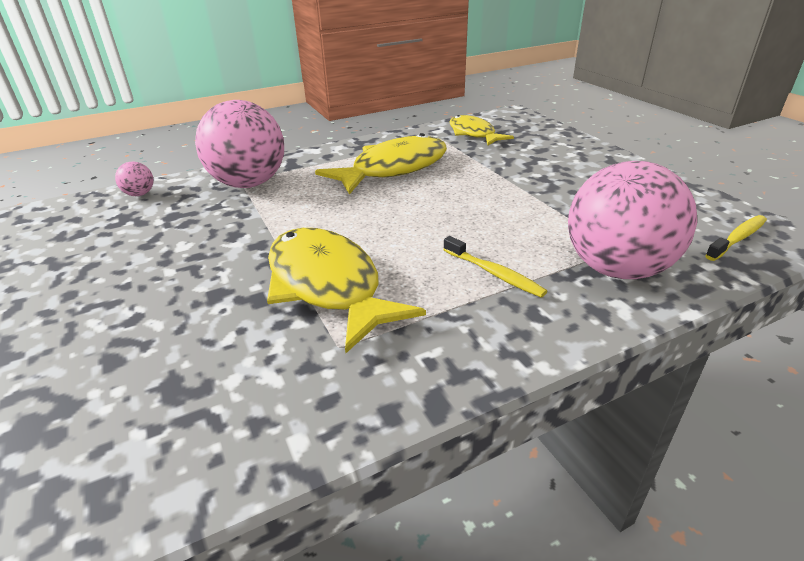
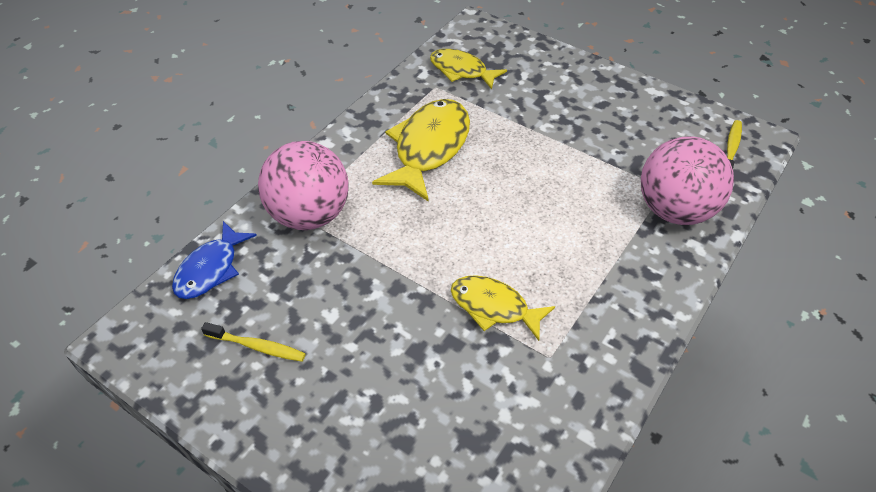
camera: 30 degrees left, 15 degrees up
pink ball [115,162,154,196] -> blue fish [172,221,257,299]
yellow fish [267,228,426,353] -> yellow fish [451,275,555,341], size x0.63
yellow toothbrush [443,236,547,298] -> yellow toothbrush moved to [201,322,306,362]

